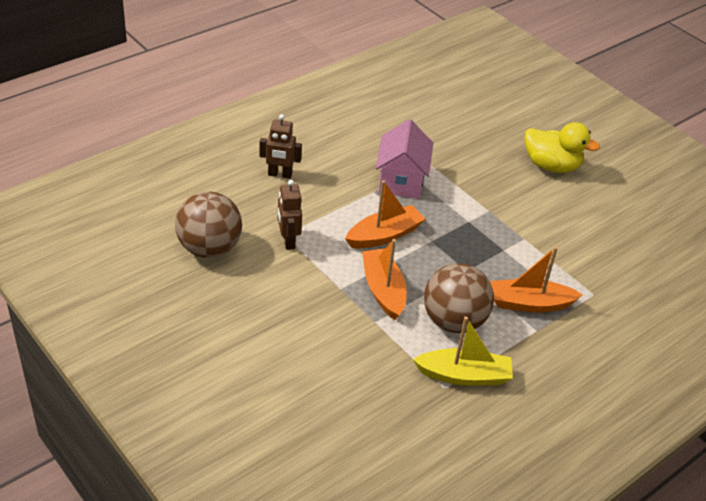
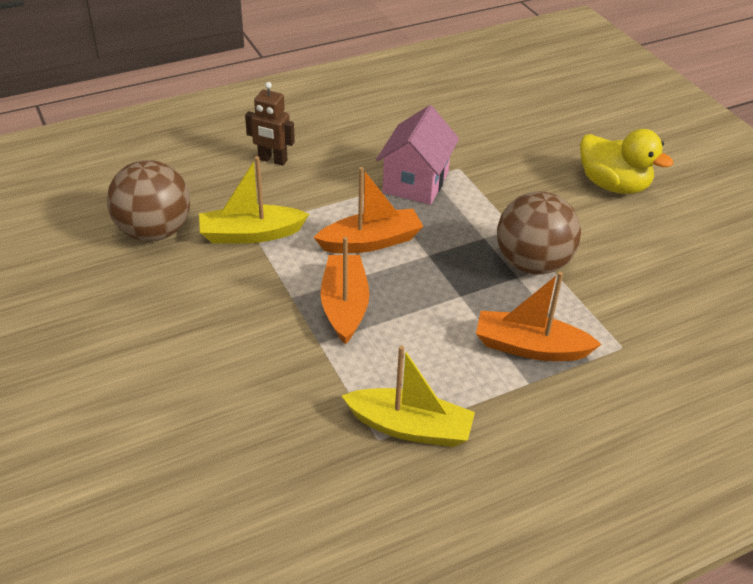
camera: 15 degrees right, 0 degrees up
brown robot [278,180,302,250] -> yellow boat [199,156,309,244]
brown ball [424,263,494,333] -> brown ball moved to [497,191,581,275]

